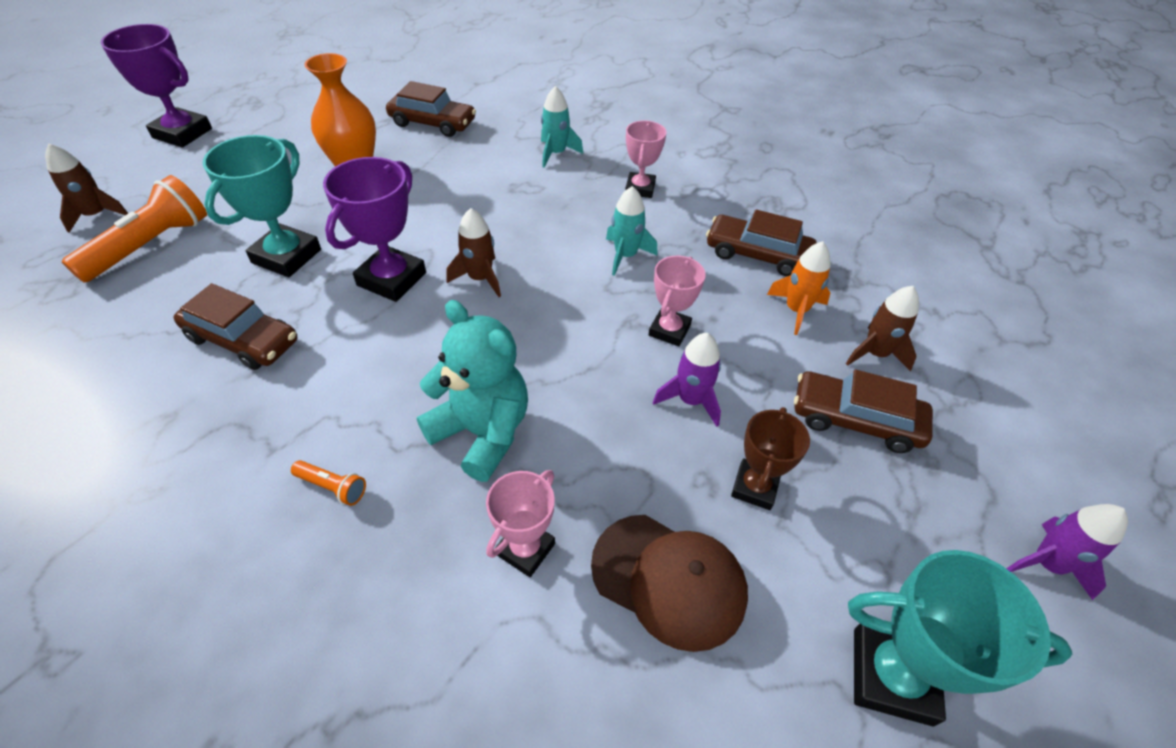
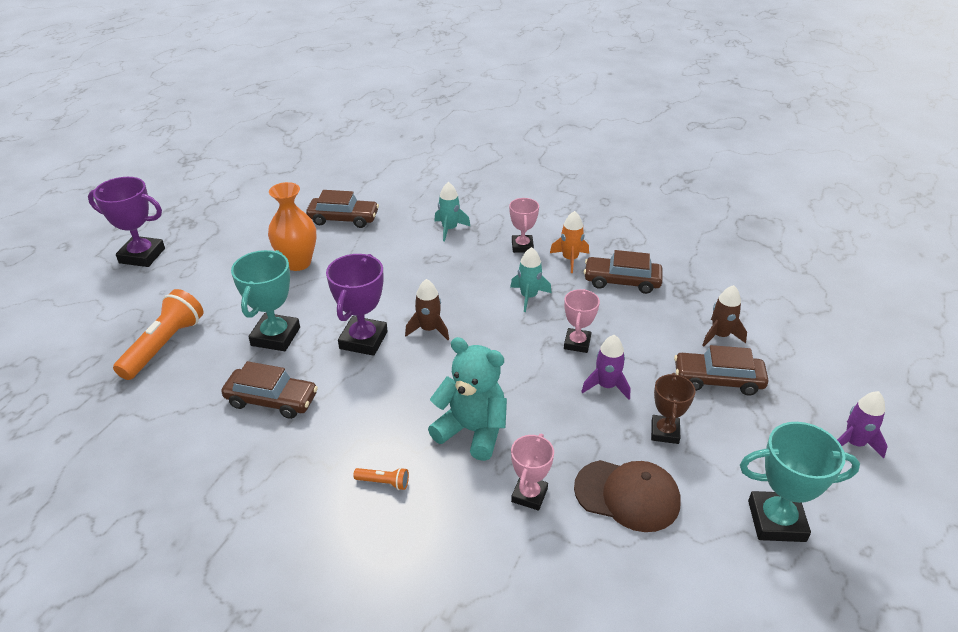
camera: 10 degrees left, 10 degrees down
brown rocket [45,144,128,233] -> none
orange rocket [767,241,831,335] -> orange rocket moved to [550,211,589,273]

